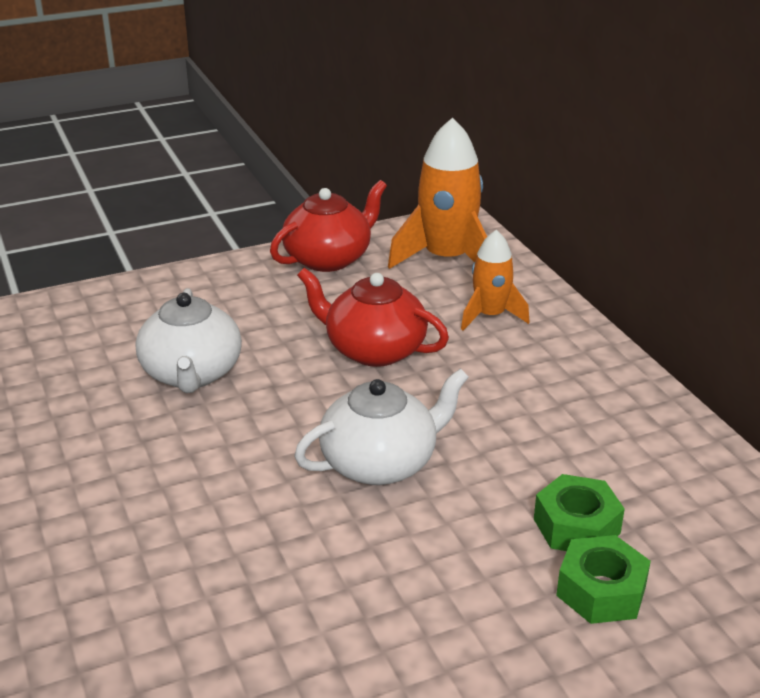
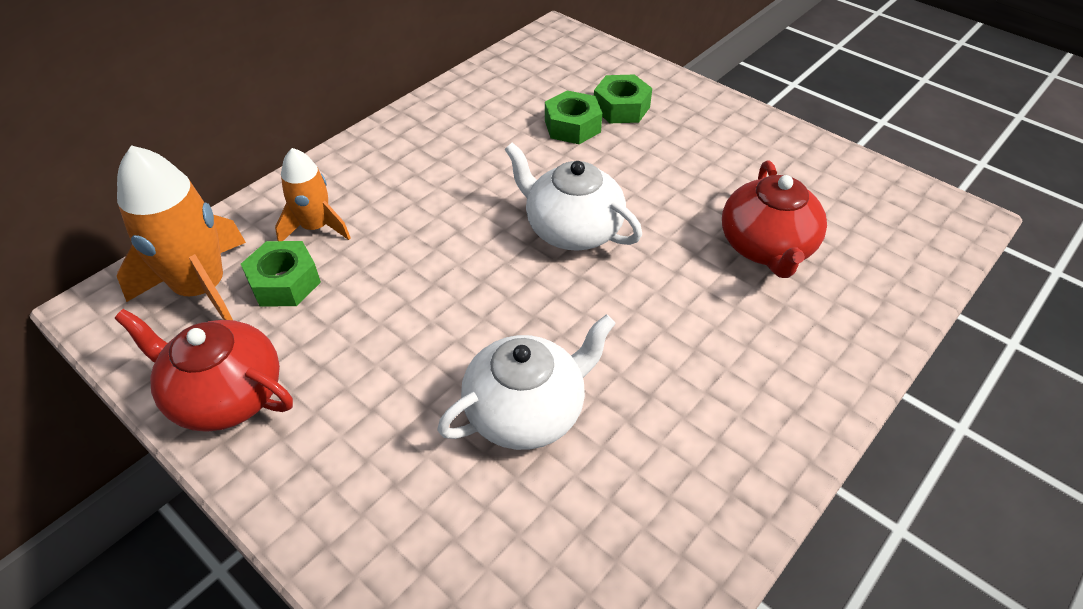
camera: 115 degrees left, 15 degrees up
red teapot [297,268,449,367] -> red teapot moved to [722,160,827,278]
none -> green nut [241,241,321,307]

